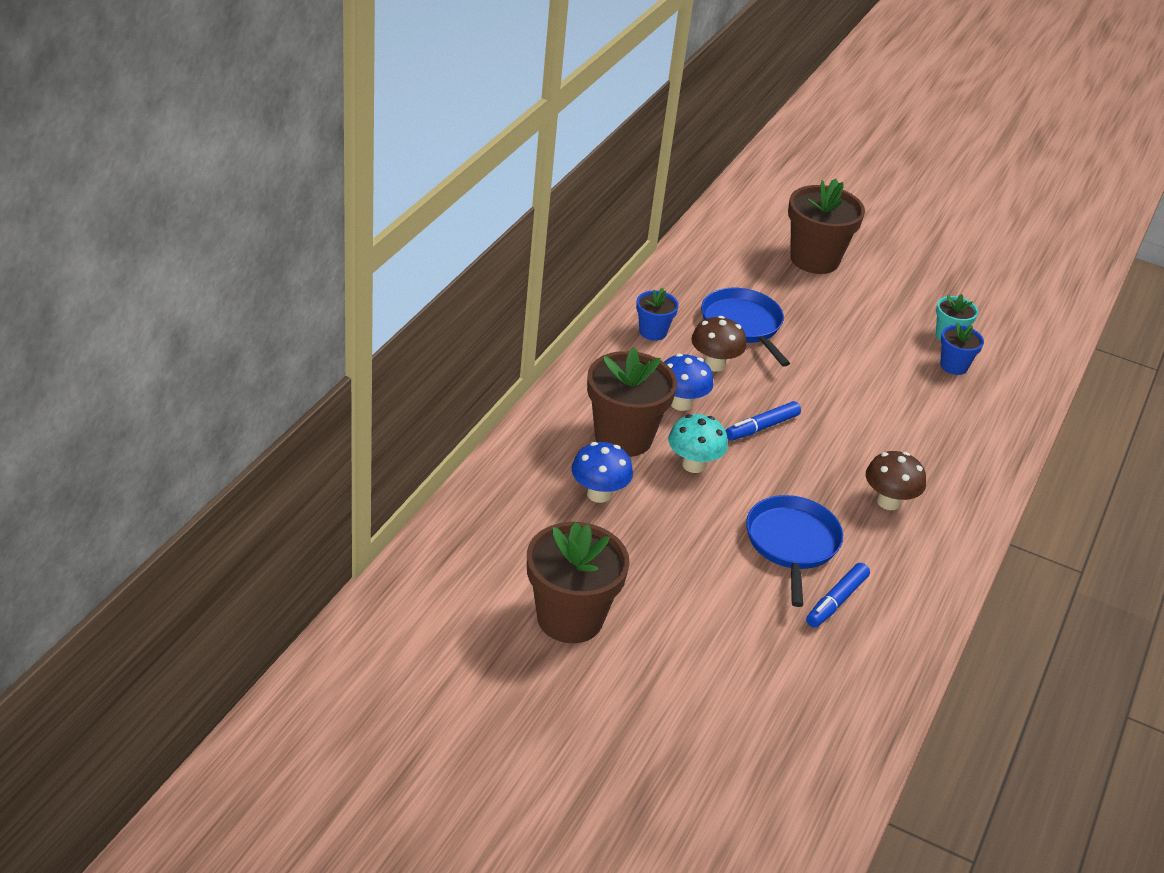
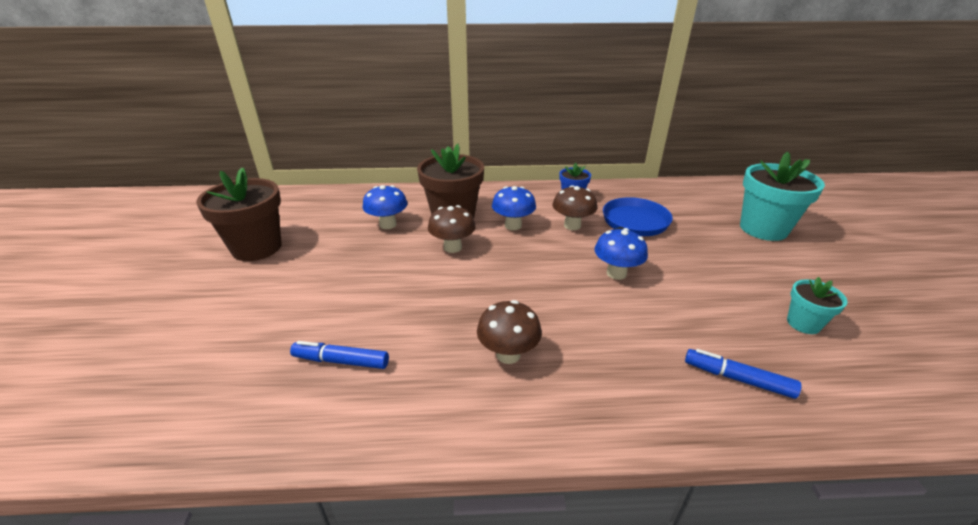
camera: 65 degrees right, 5 degrees down
turquoise mushroom [668,414,728,473] -> brown mushroom [428,205,476,253]
blue marker [726,401,801,440] -> blue marker moved to [685,349,802,399]
blue pan [746,495,843,607] -> none
brown flower pot [788,178,865,274] -> turquoise flower pot [740,152,825,241]
blue flower pot [940,322,984,375] -> none
none -> blue mushroom [595,228,648,280]

